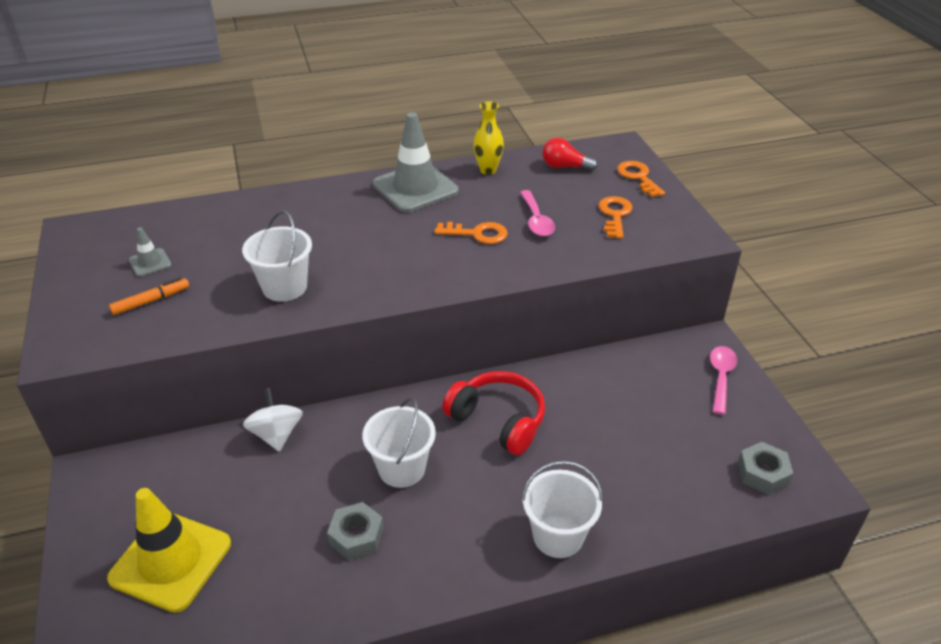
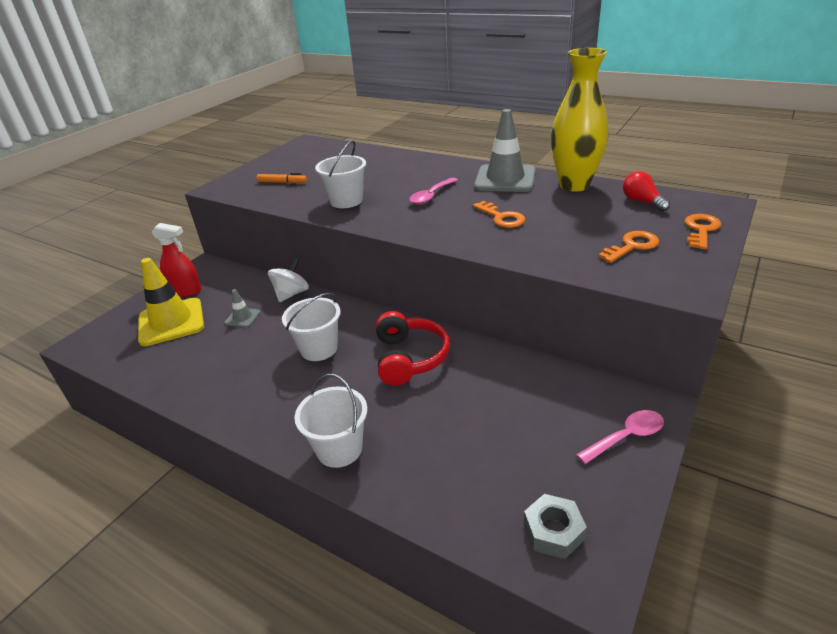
camera: 50 degrees right, 5 degrees down
grey traffic cone [129,227,171,277] -> grey traffic cone moved to [224,289,261,327]
grey nut [327,502,384,560] -> none
yellow vase [473,101,504,175] -> yellow vase [551,48,608,192], size x1.95
pink spoon [520,190,555,236] -> pink spoon moved to [409,178,458,204]
none -> red spray bottle [152,223,202,297]

